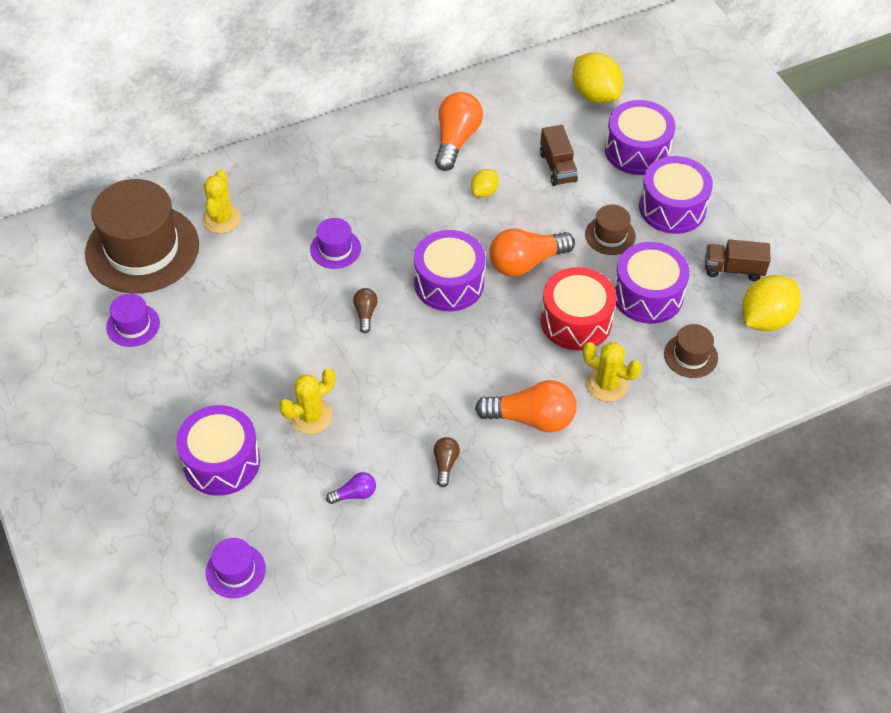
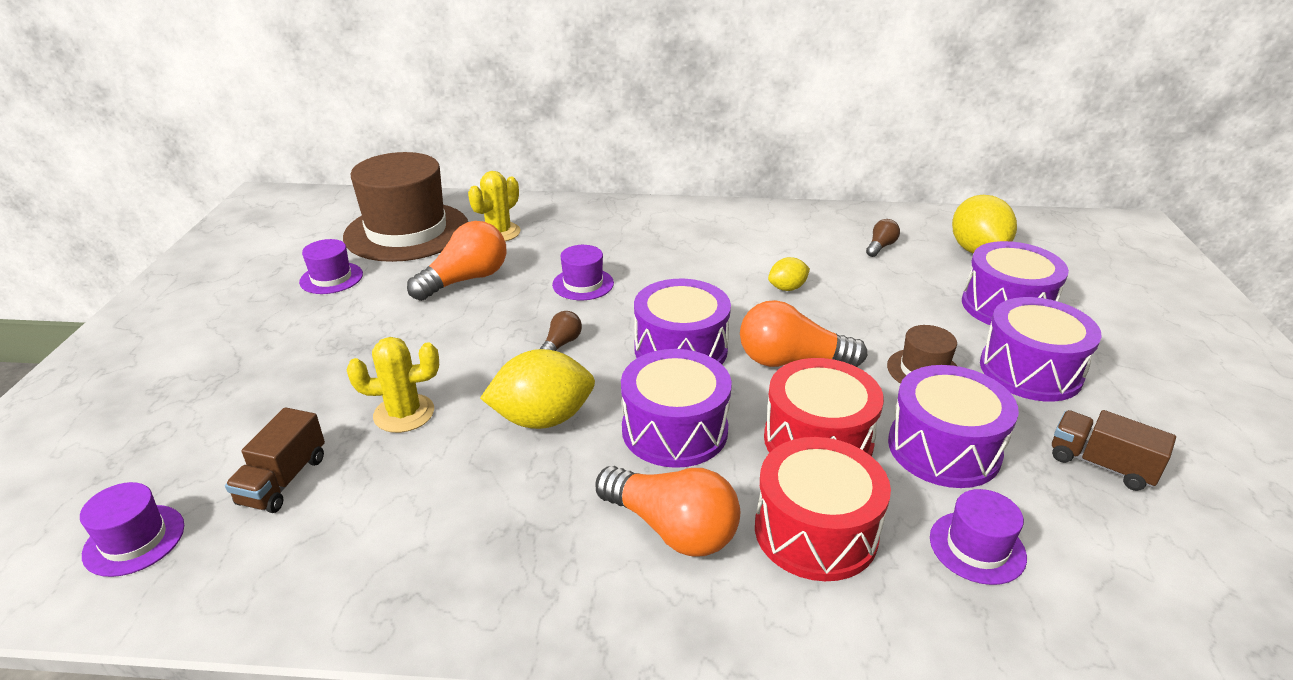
camera: 30 degrees right, 20 degrees down
purple drum [176,405,260,496] -> purple drum moved to [621,349,732,468]
purple light bulb [326,472,376,504] -> none
brown light bulb [433,437,460,487] -> brown light bulb moved to [866,219,900,257]
orange light bulb [435,92,483,171] -> orange light bulb moved to [407,221,506,301]
brown truck [540,125,578,186] -> brown truck moved to [225,407,325,513]
yellow cactus [583,342,642,402] -> red drum [755,437,891,581]
brown hat [664,324,718,378] -> purple hat [930,489,1027,585]
yellow lemon [742,275,801,331] -> yellow lemon moved to [480,349,595,429]

